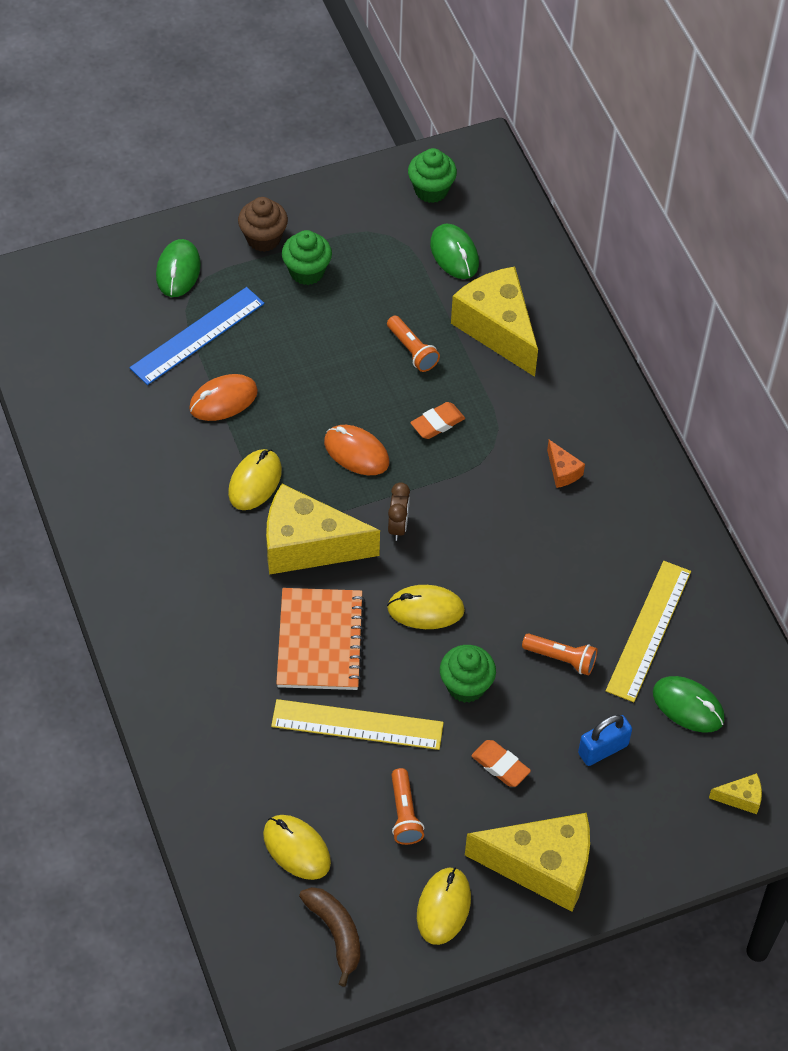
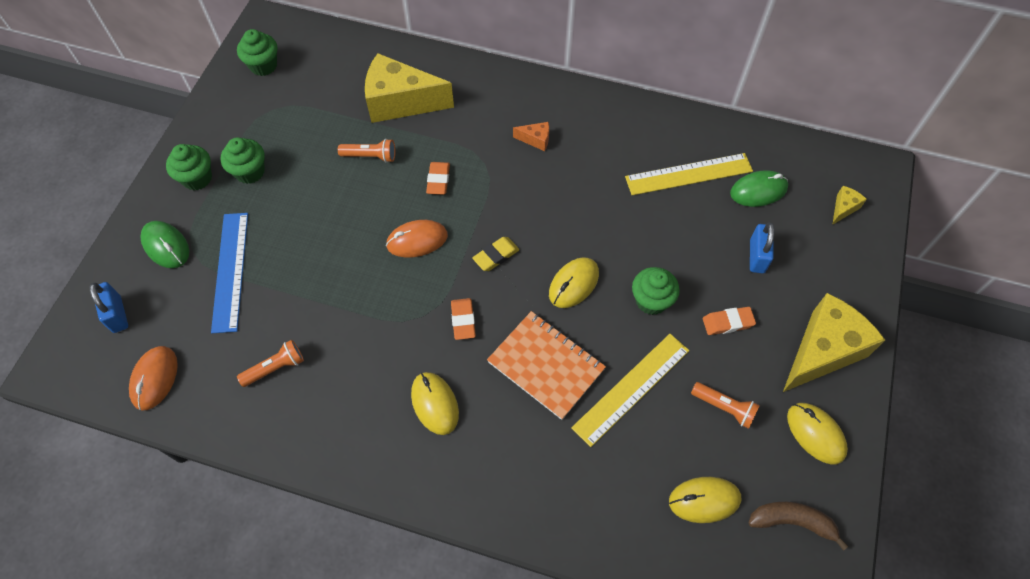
camera: 50 degrees left, 5 degrees up
orange mouse [189,374,258,421] -> orange mouse moved to [129,346,178,410]
yellow mouse [228,449,282,510] -> yellow mouse moved to [411,372,459,435]
brown cupcake [238,197,288,252] -> green cupcake [166,144,212,190]
yellow cheese [266,484,380,575] -> orange eraser [451,298,476,340]
brown clock [388,482,410,541] -> yellow eraser [472,237,519,271]
green mouse [430,224,479,279] -> none
orange flashlight [522,633,597,675] -> orange flashlight moved to [237,340,304,387]
yellow ruler [606,561,691,702] -> yellow ruler turned 75 degrees counterclockwise [625,153,753,195]
none -> blue padlock [89,282,128,333]

